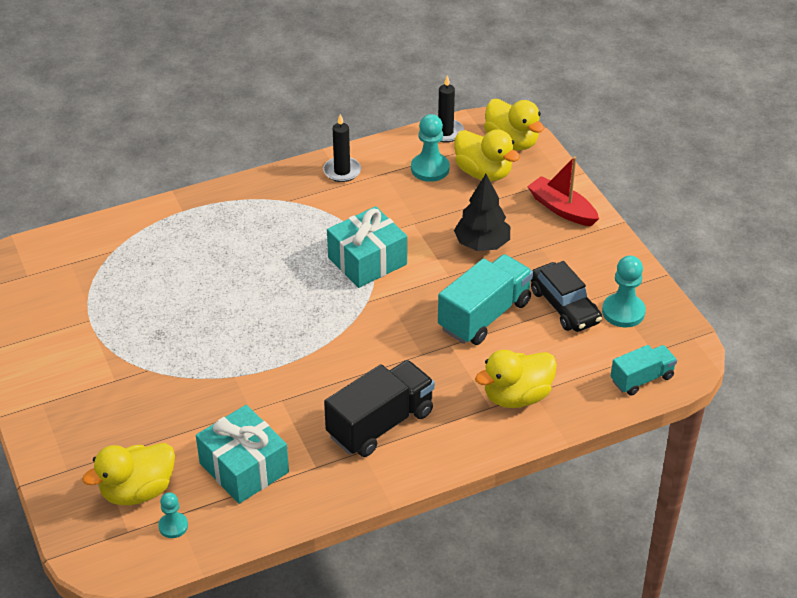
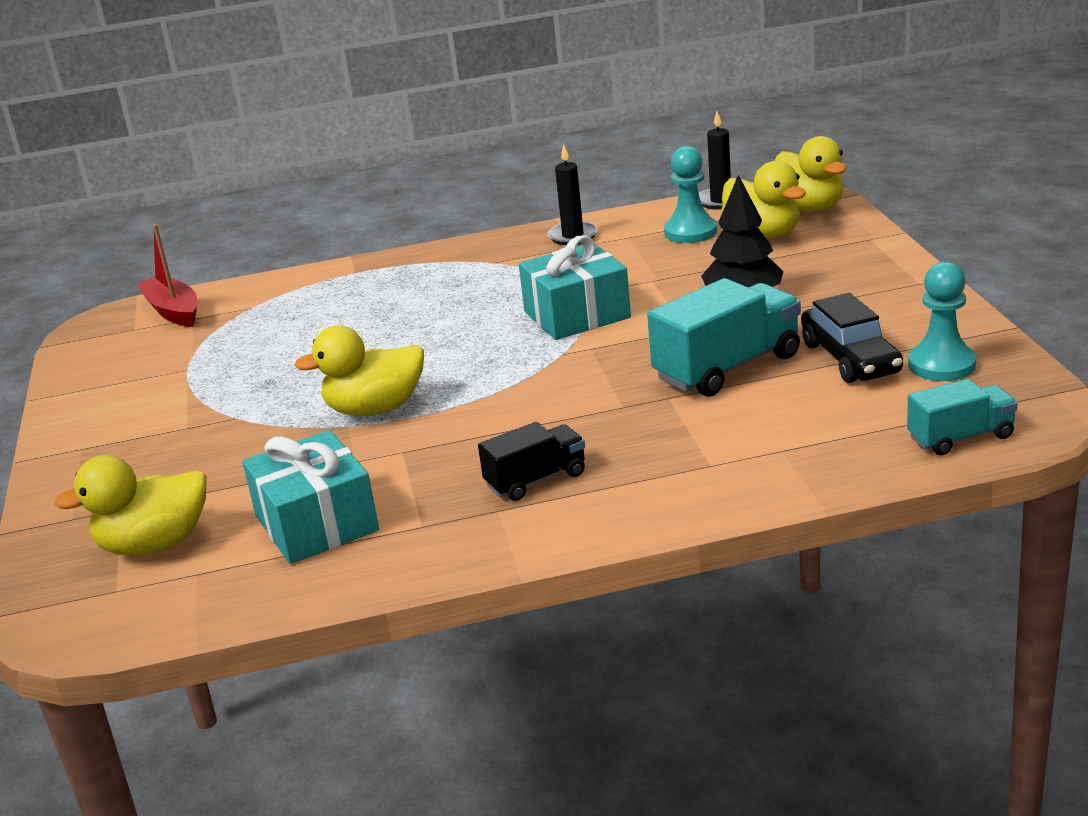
camera: 15 degrees right, 15 degrees down
turquoise pawn [158,492,188,538] -> none
black truck [324,360,435,457] -> black truck [478,422,585,501], size x0.59
yellow duck [475,350,557,408] -> yellow duck moved to [294,326,424,416]
red boat [527,157,599,226] -> red boat moved to [137,224,198,327]

